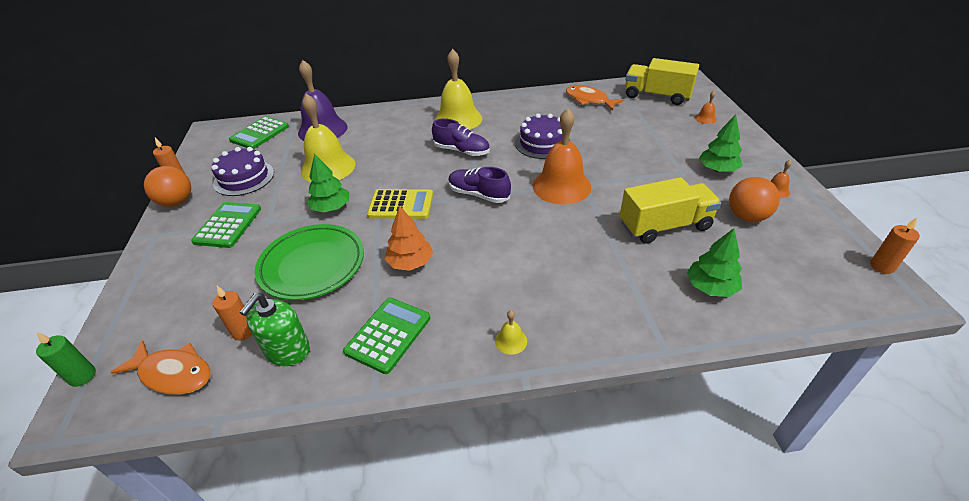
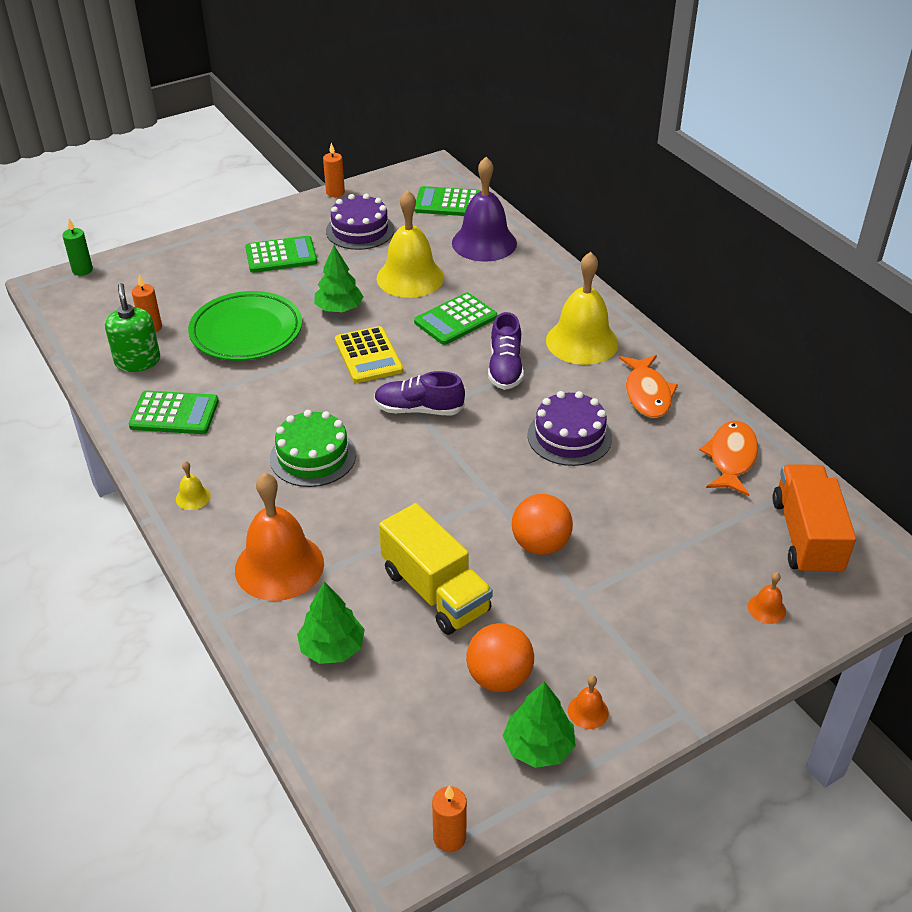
camera: 65 degrees right, 0 degrees up
orange fish [110,340,211,395] -> orange fish moved to [619,355,678,418]
orange ball [144,166,191,207] -> orange ball moved to [512,494,573,555]
green soap dispenser [240,293,310,366] -> green soap dispenser turned 75 degrees clockwise [105,283,160,372]
orange tree [385,206,433,271] -> none
purple shoe [448,167,511,203] -> purple shoe turned 90 degrees counterclockwise [374,371,465,416]
orange bell [533,108,591,204] -> orange bell moved to [235,473,324,601]
yellow truck [625,58,699,105] -> orange truck [773,464,856,576]
green tree [699,114,742,172] -> green tree moved to [503,681,576,768]
none -> green cake [270,410,356,487]
none -> green calculator [414,292,498,345]

